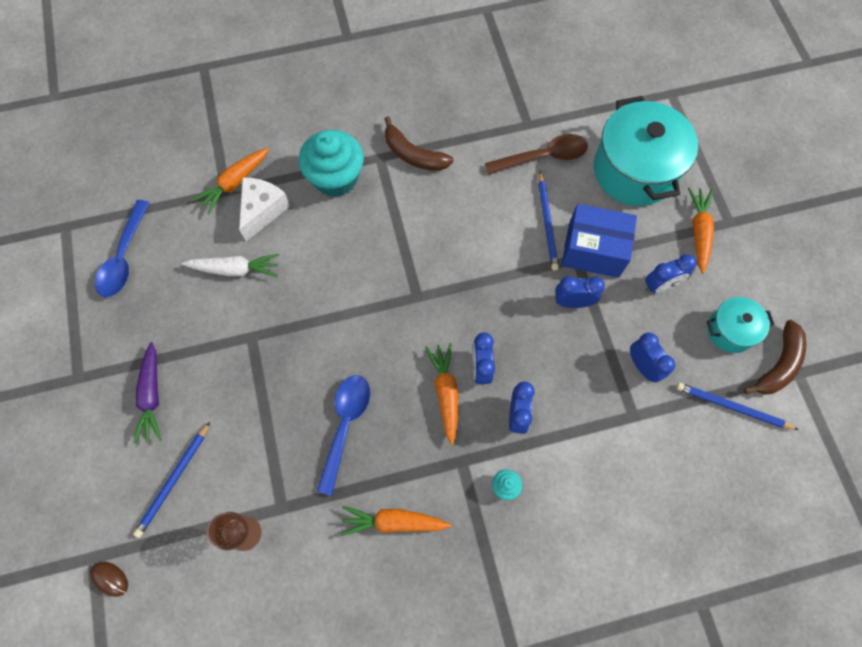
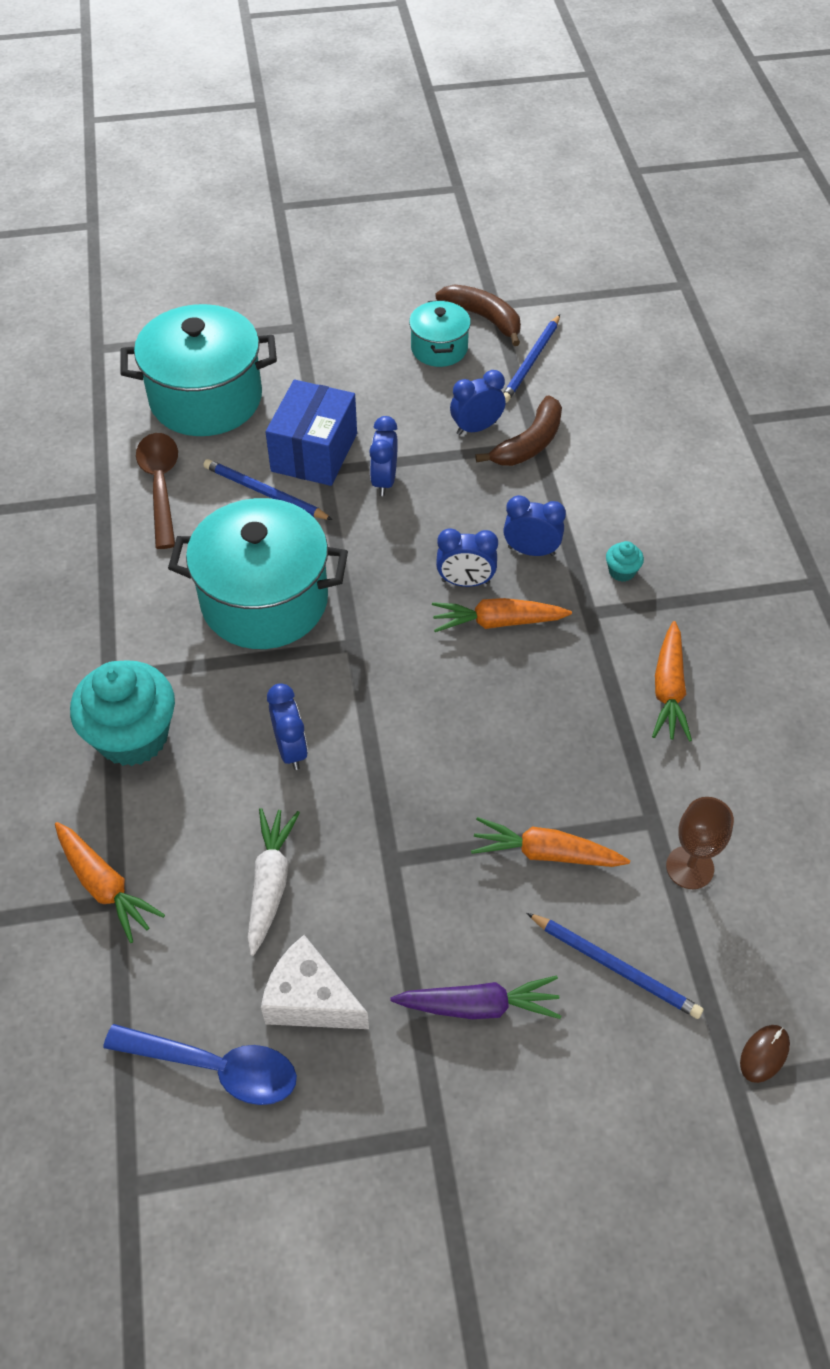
camera: 85 degrees left, 15 degrees down
white cheese [239,177,290,241] -> white cheese moved to [261,935,369,1029]
blue spoon [317,375,370,496] -> none
brown banana [385,116,454,171] -> brown banana moved to [475,395,562,466]
blue pencil [538,171,559,271] -> blue pencil turned 150 degrees counterclockwise [203,459,333,520]
blue clock [645,254,697,293] -> blue clock moved to [267,683,308,770]
orange carrot [688,188,714,274] -> orange carrot moved to [471,817,630,867]
none -> turquoise pot [168,498,348,649]

